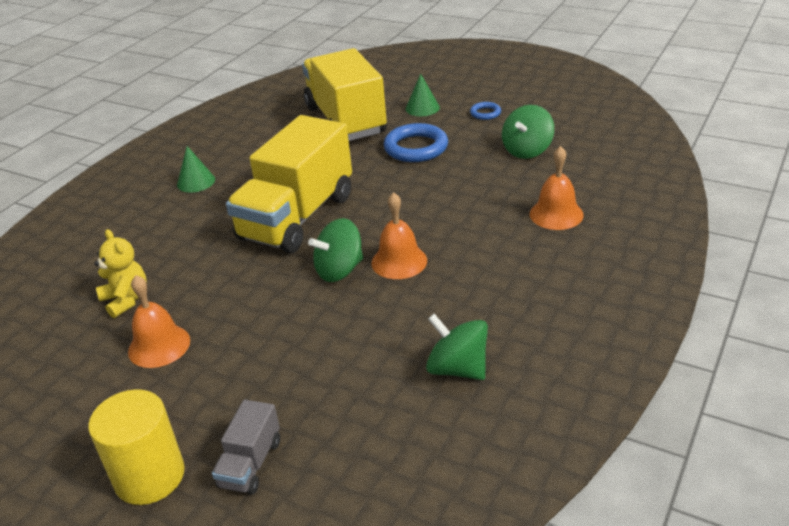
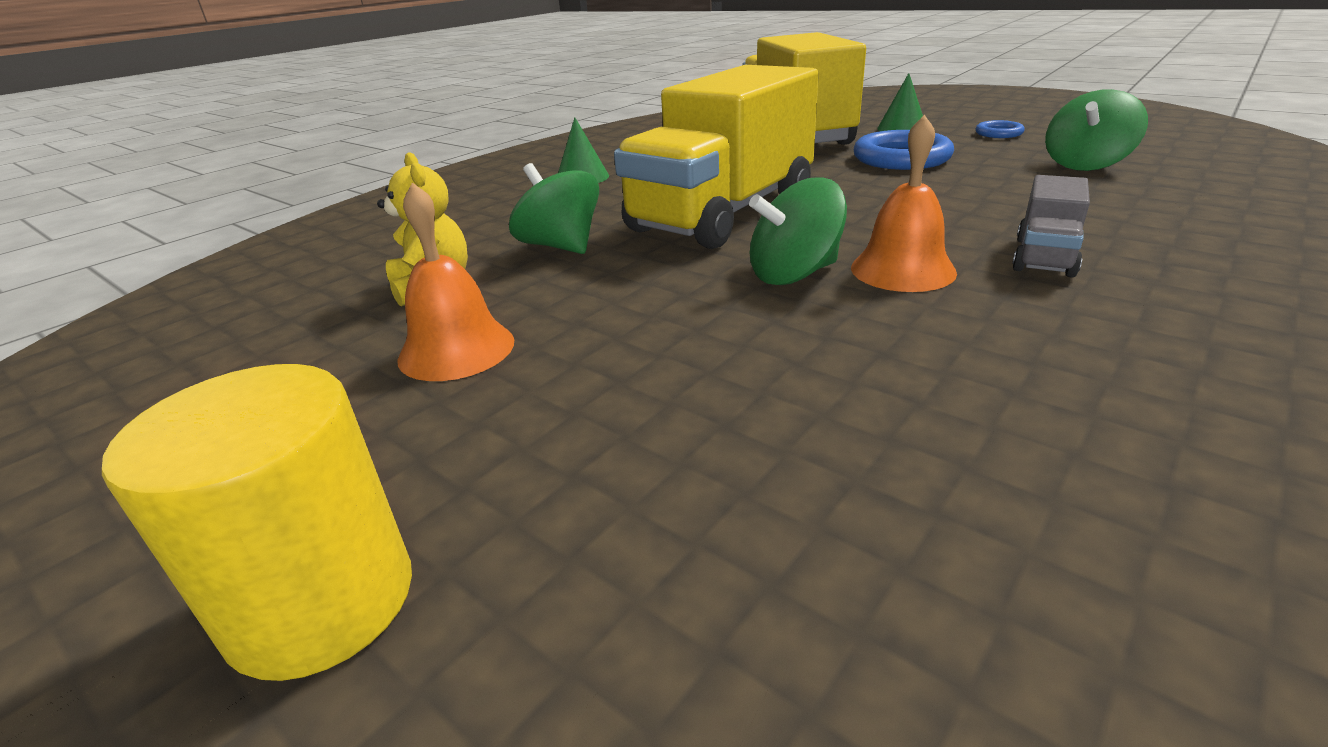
camera: 10 degrees right, 5 degrees down
grey truck [212,400,280,494] -> grey truck moved to [1012,175,1090,277]
green spinning top [426,314,488,380] -> green spinning top moved to [509,163,599,254]
orange bell [530,146,584,230] -> none

